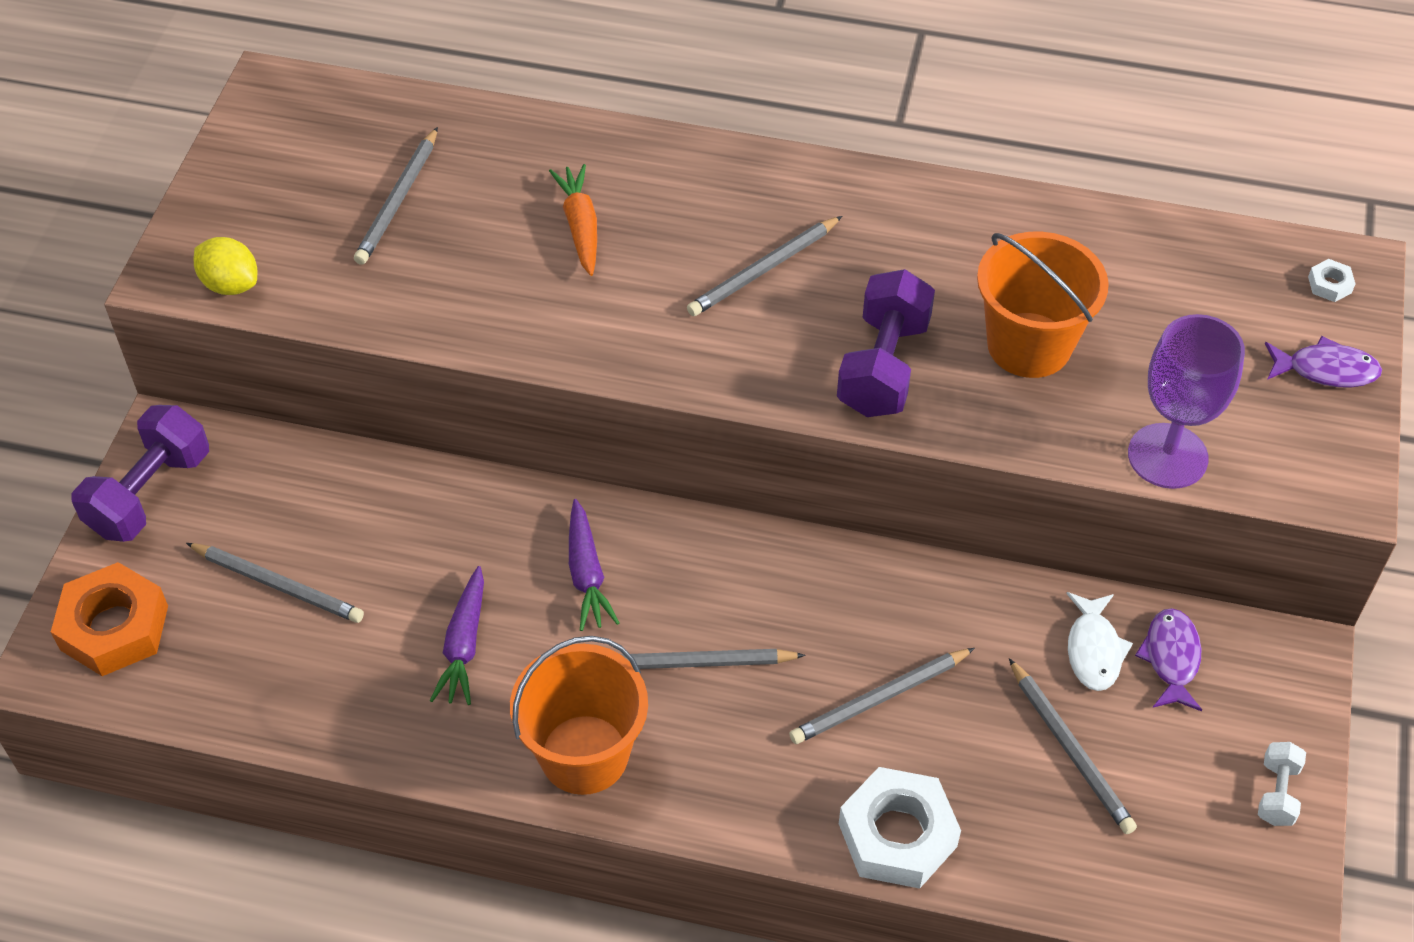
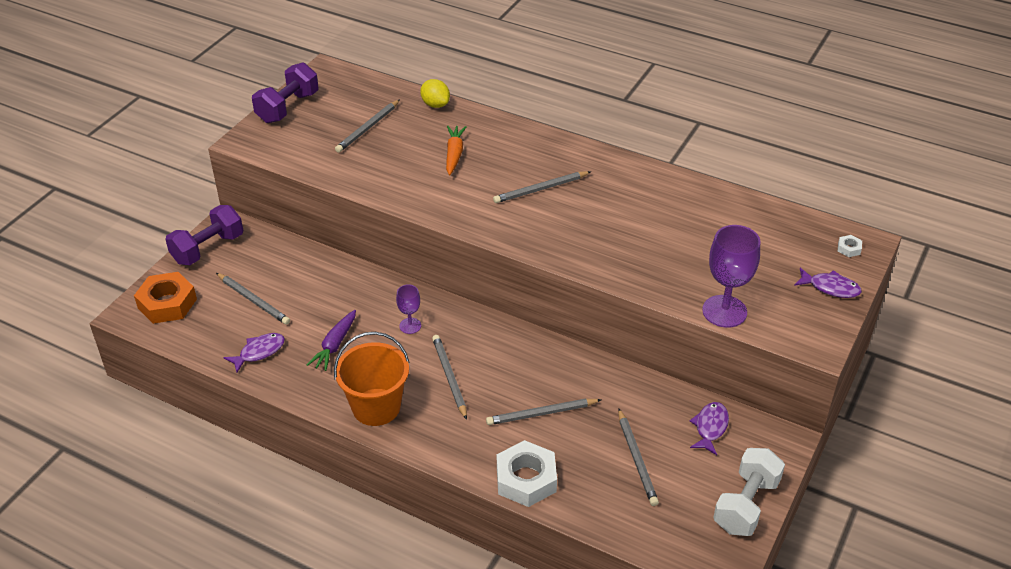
camera: 15 degrees right, 10 degrees down
yellow lemon [194,237,257,295] -> yellow lemon moved to [420,79,450,108]
purple carrot [569,499,619,631] -> purple goblet [396,284,421,334]
grey pencil [621,649,806,669] -> grey pencil turned 60 degrees clockwise [432,335,467,420]
purple dumbbell [837,269,935,417] -> purple dumbbell moved to [252,63,318,123]
orange bucket [977,232,1109,378] -> none
white fish [1067,592,1133,691] -> none
white dumbbell [1258,742,1306,826] -> white dumbbell [713,448,785,536], size x1.95
none -> purple fish [223,333,285,372]

